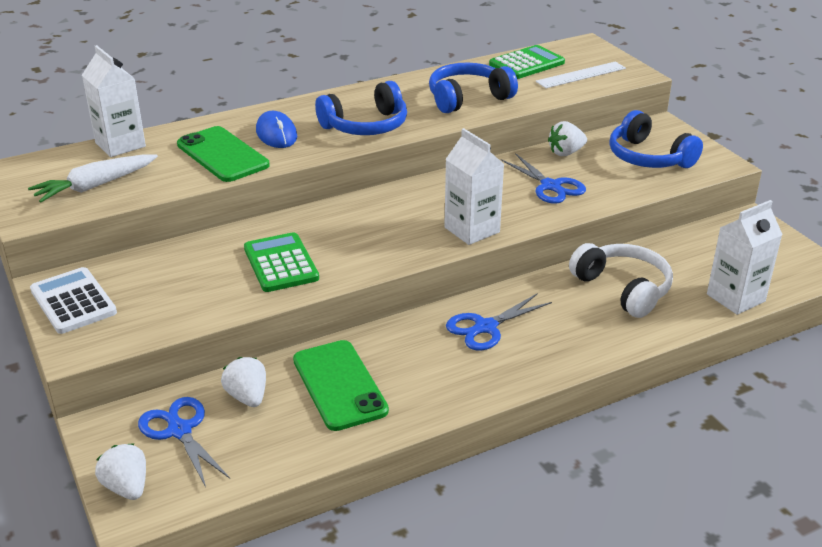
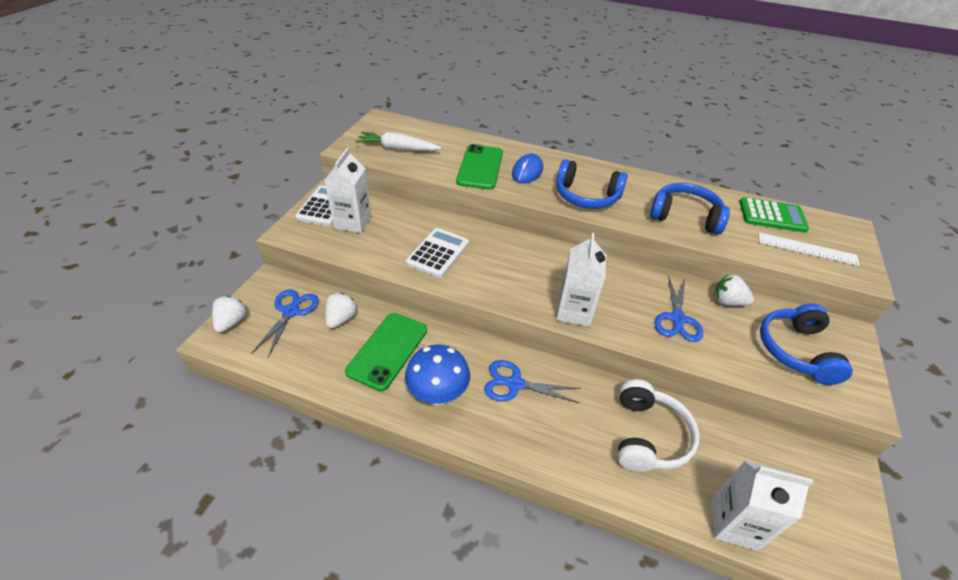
camera: 45 degrees right, 10 degrees up
white carton [82,45,146,157] -> white carton moved to [324,148,371,233]
green calculator [244,232,319,292] -> white calculator [406,228,469,278]
none -> blue mushroom [405,345,470,406]

